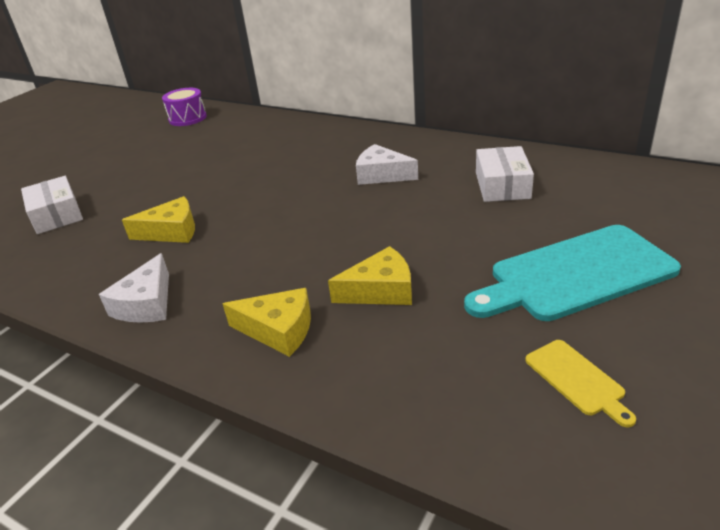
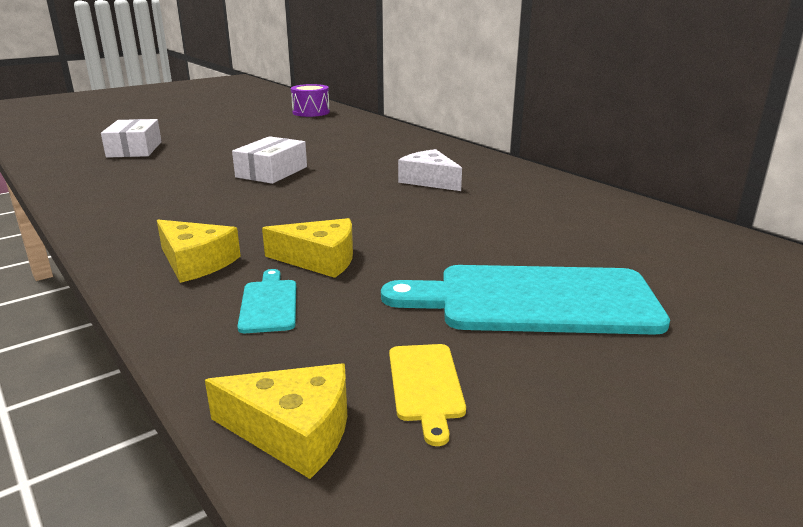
camera: 20 degrees right, 10 degrees down
white cheese [99,253,169,323] -> none
yellow cheese [122,196,195,243] -> yellow cheese moved to [205,363,347,479]
white box [476,146,534,202] -> white box moved to [232,136,307,184]
none -> turquoise cutting board [237,269,296,333]

